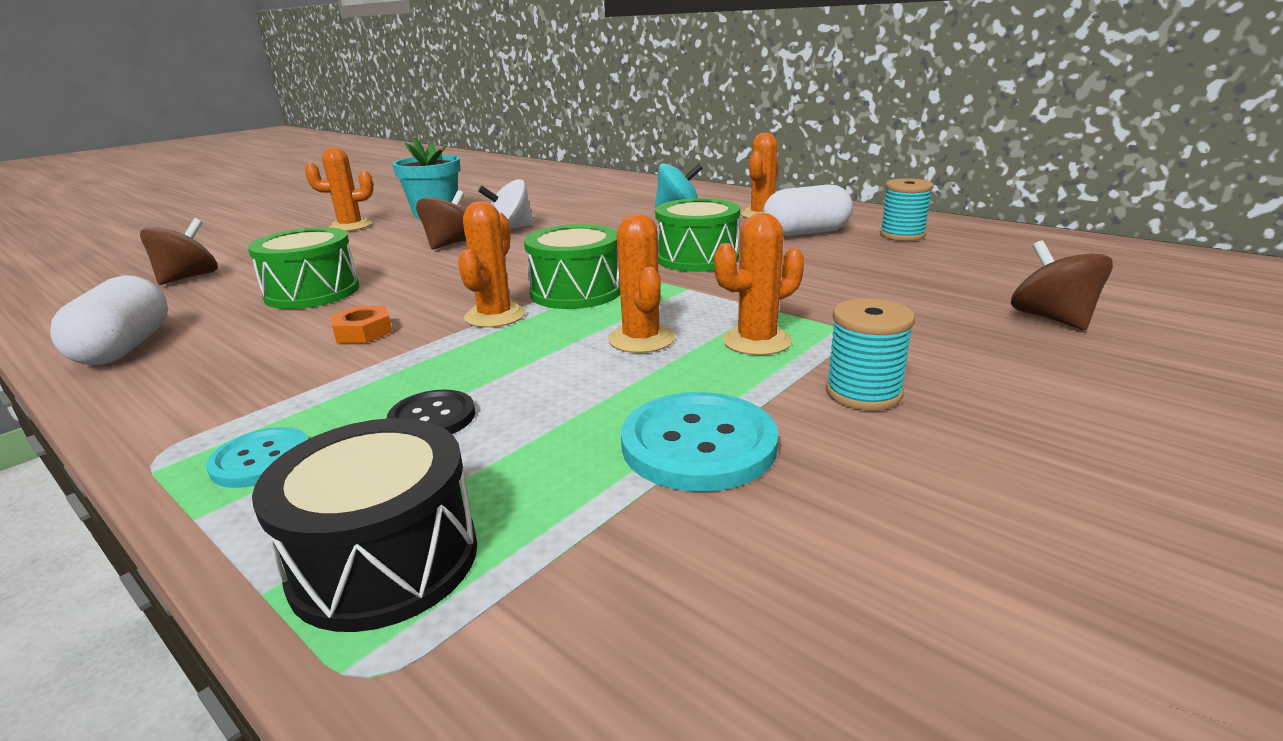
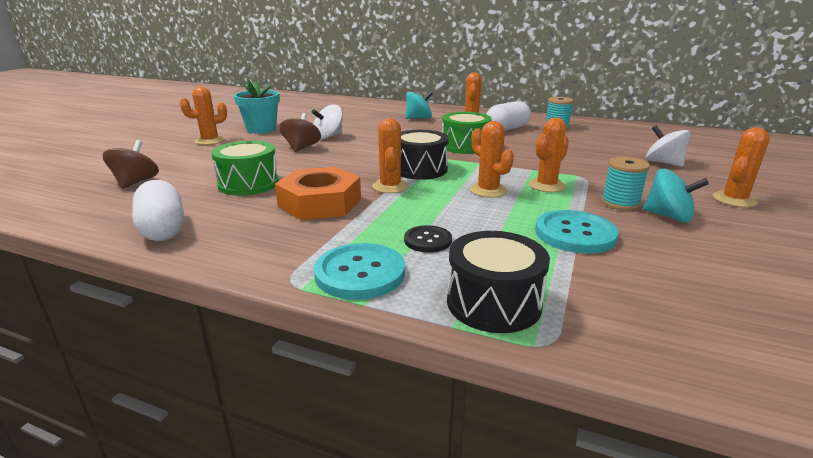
camera: 20 degrees left, 0 degrees up
turquoise button [206,427,308,488] -> turquoise button [314,243,405,300], size x1.68
orange nut [330,306,392,343] -> orange nut [275,167,361,220], size x2.18
green drum [524,224,620,309] -> black drum [401,130,449,180]
brown spinning top [1011,240,1113,330] -> white spinning top [646,125,691,167]
none -> turquoise spinning top [643,169,709,223]
none -> orange cactus [713,127,770,207]

